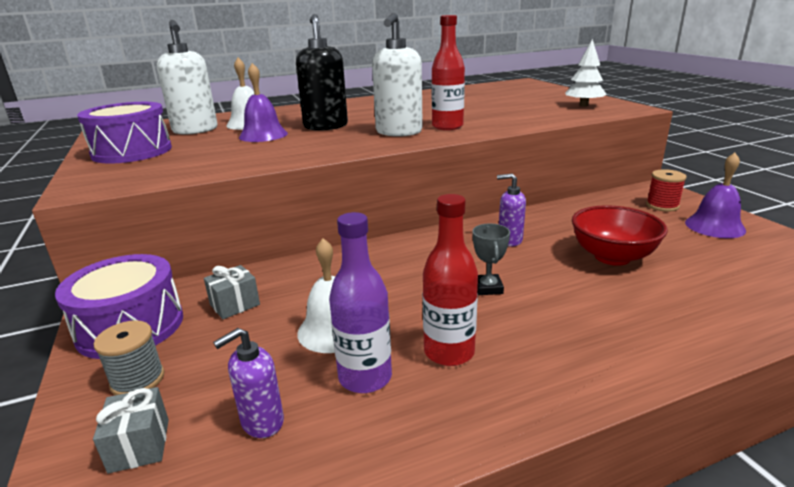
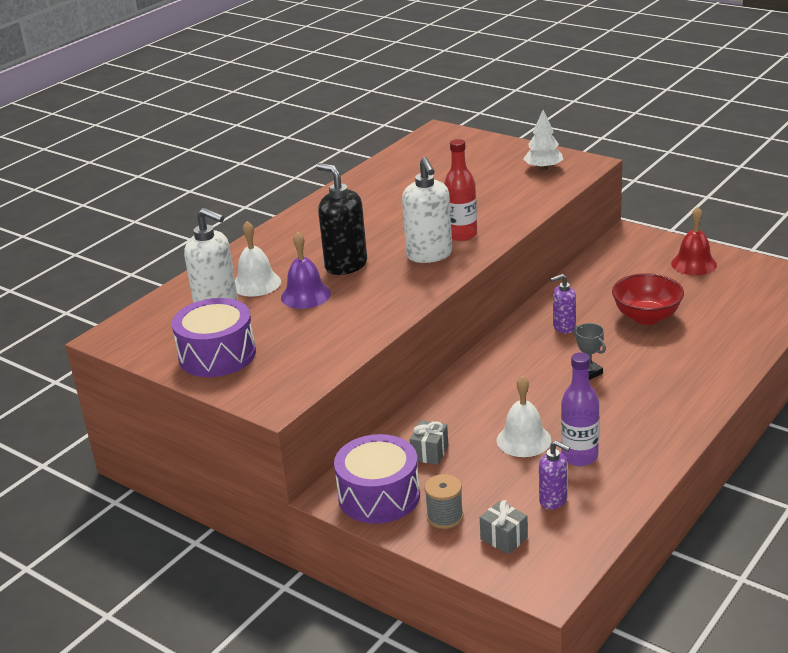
camera: 30 degrees left, 5 degrees up
purple soap dispenser [213,328,284,438] -> purple soap dispenser turned 75 degrees counterclockwise [539,441,570,510]
red bottle [423,194,478,366] -> none
red spool [646,169,687,212] -> none
purple bell [685,153,746,238] -> red bell [671,207,717,275]

